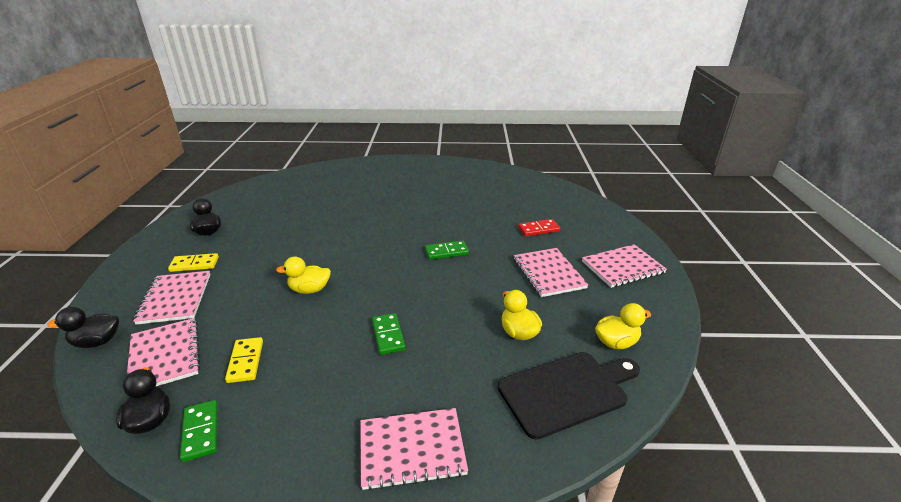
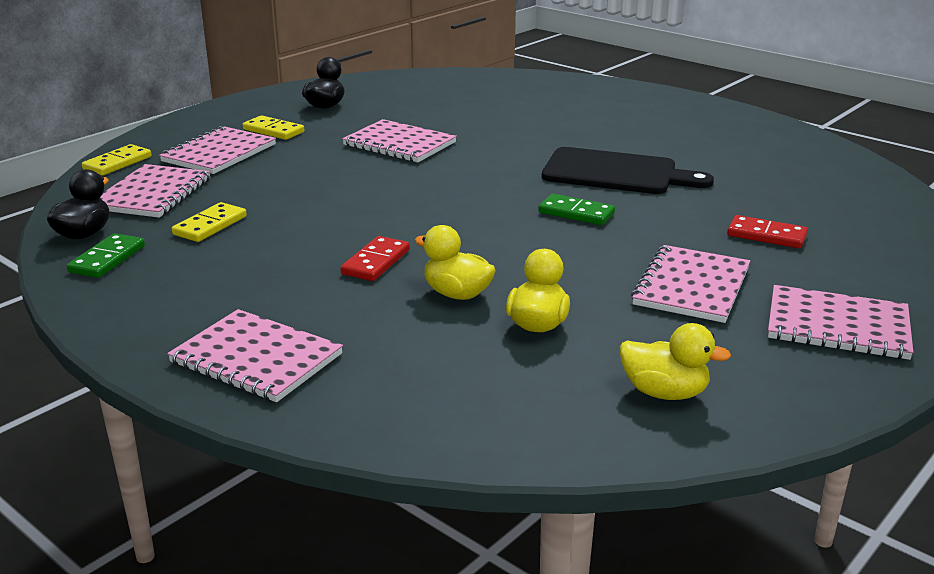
camera: 40 degrees right, 5 degrees down
black duck [47,307,119,348] -> yellow domino [82,144,151,175]
yellow duck [276,257,331,294] -> yellow duck moved to [414,225,496,300]
green domino [372,313,406,355] -> red domino [340,236,410,281]
black cutting board [498,352,640,440] -> black cutting board moved to [542,147,714,194]
none -> pink notebook [342,119,457,162]

